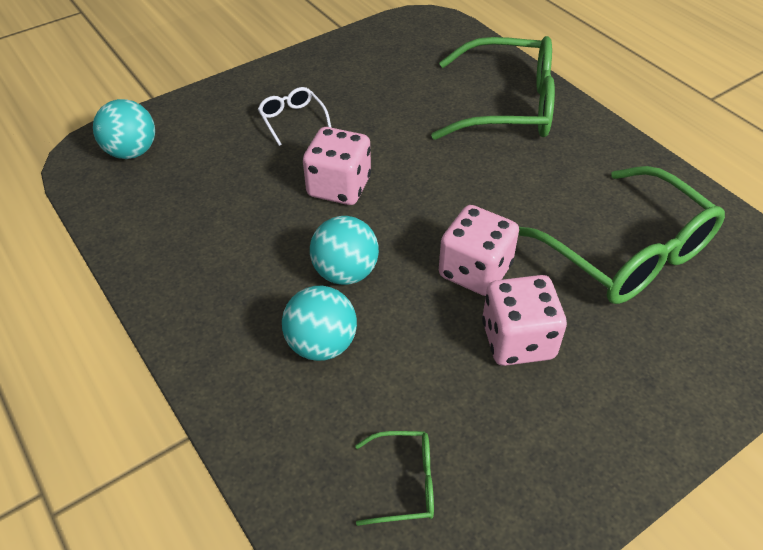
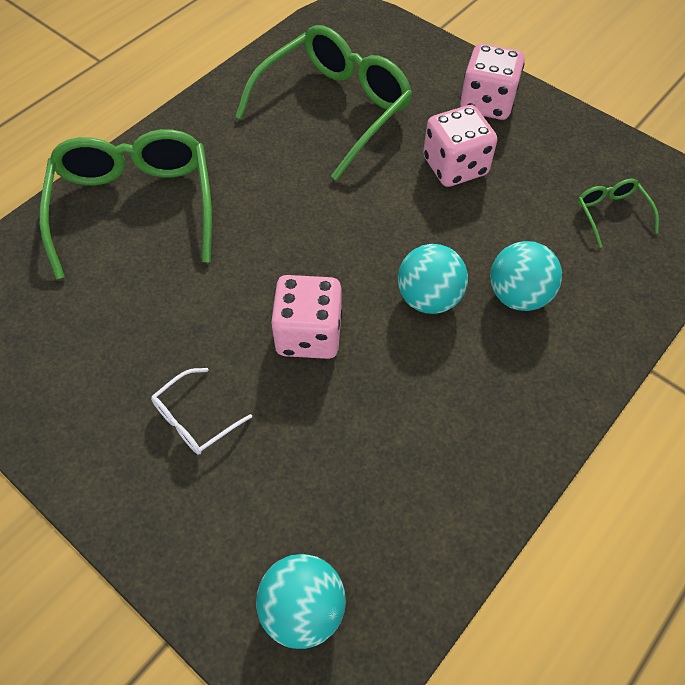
camera: 105 degrees left, 10 degrees up
pink dice [439,205,519,296] -> pink dice moved to [460,43,525,120]

